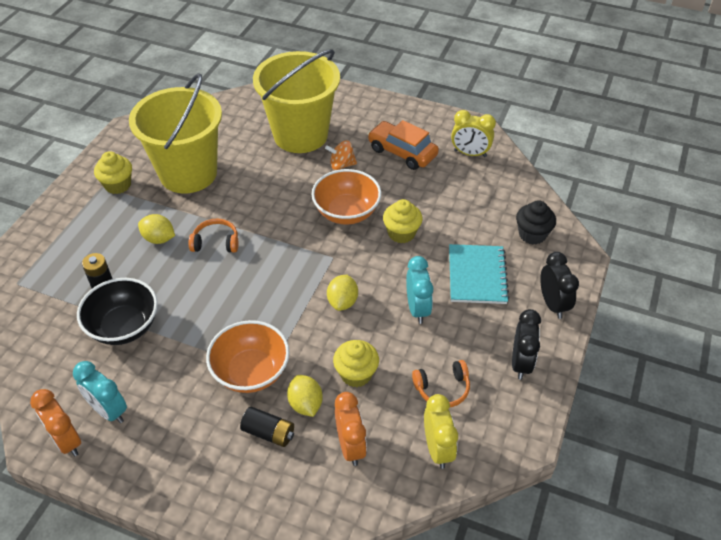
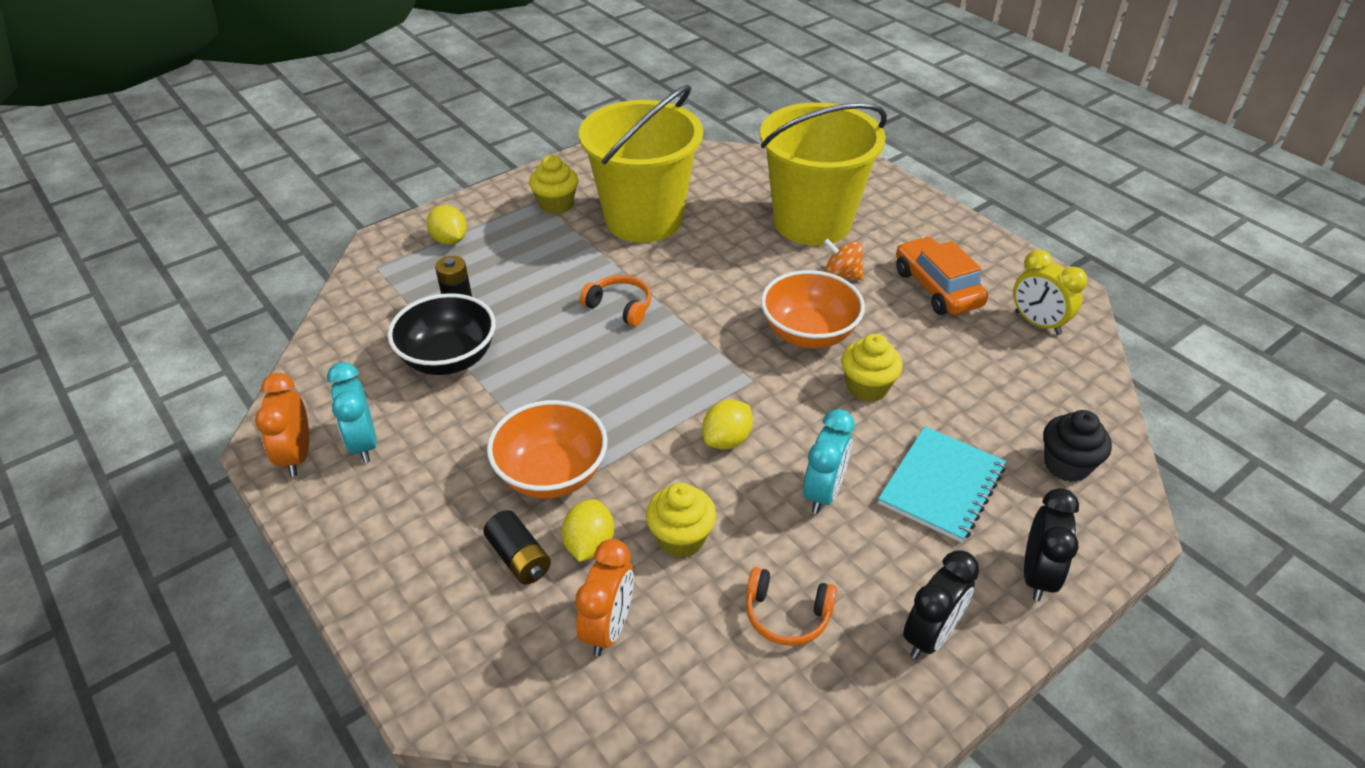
camera: 30 degrees right, 5 degrees down
yellow lemon [138,214,175,244] -> yellow lemon moved to [427,205,467,245]
yellow clock [424,394,458,469] -> none

